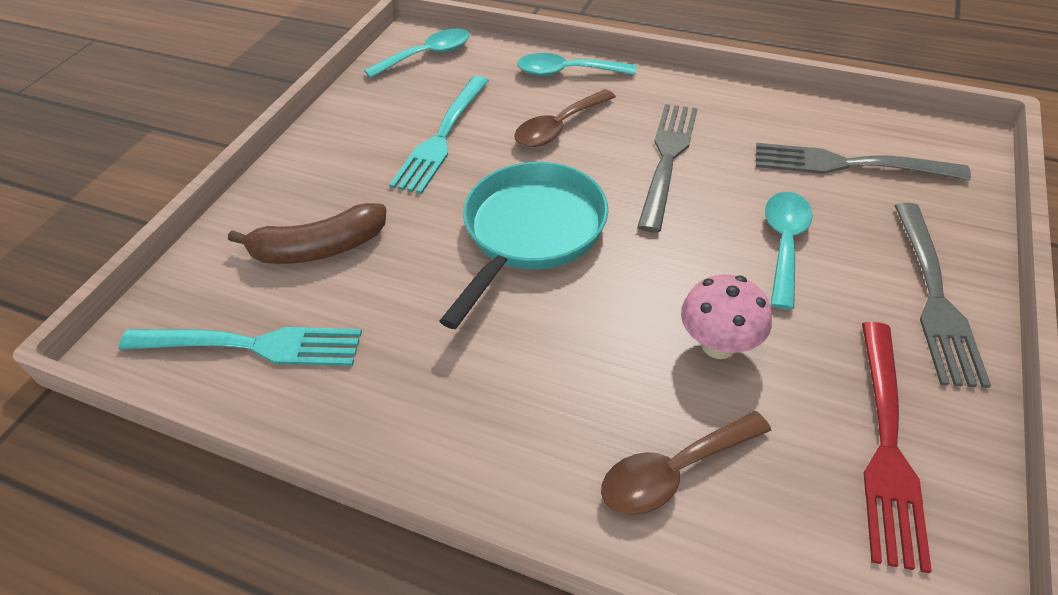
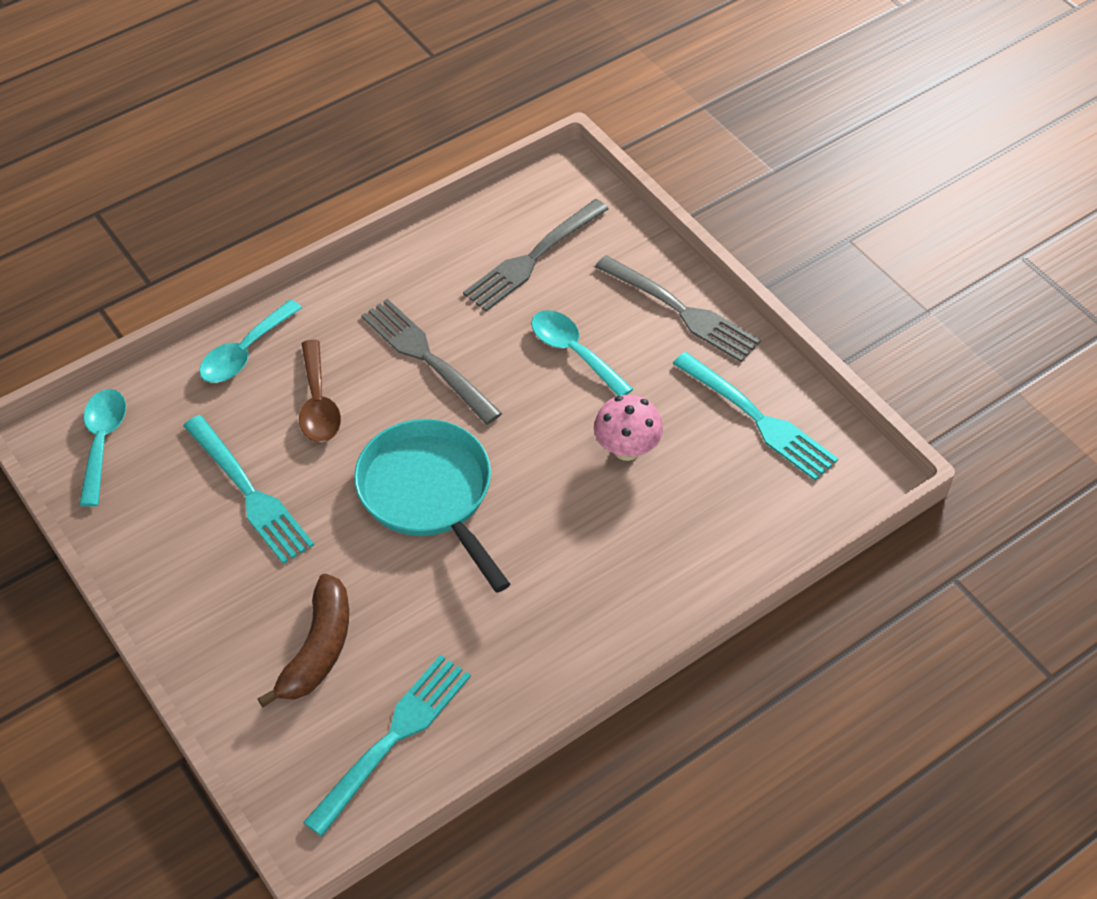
camera: 60 degrees left, 5 degrees up
brown spoon [601,411,771,515] -> none
red fork [862,322,932,573] -> turquoise fork [673,352,839,481]

